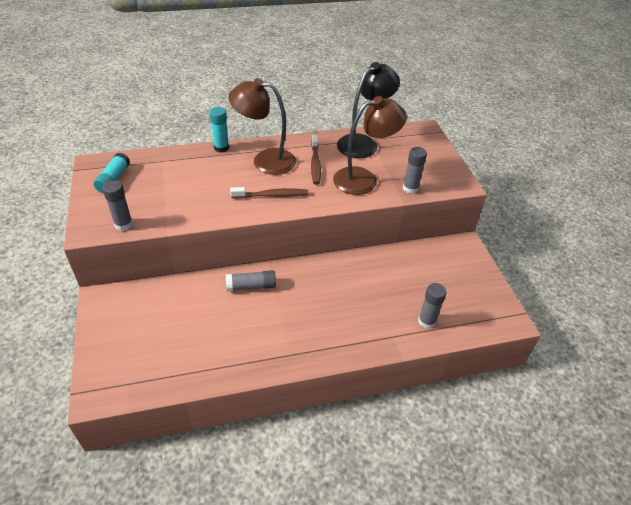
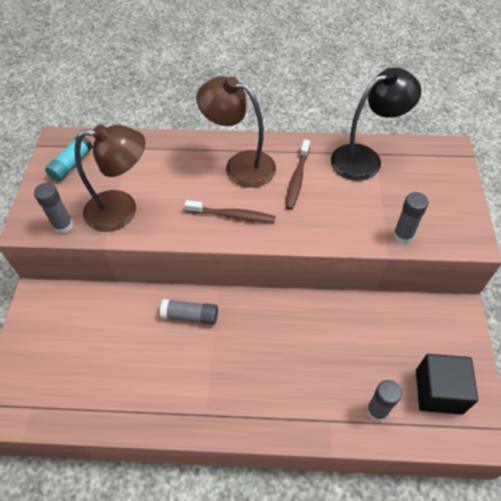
camera: 20 degrees right, 10 degrees up
turquoise glue stick [210,107,229,153] -> none
brown lamp [333,96,407,195] -> brown lamp moved to [75,124,146,232]
none -> black cube [416,354,478,414]

